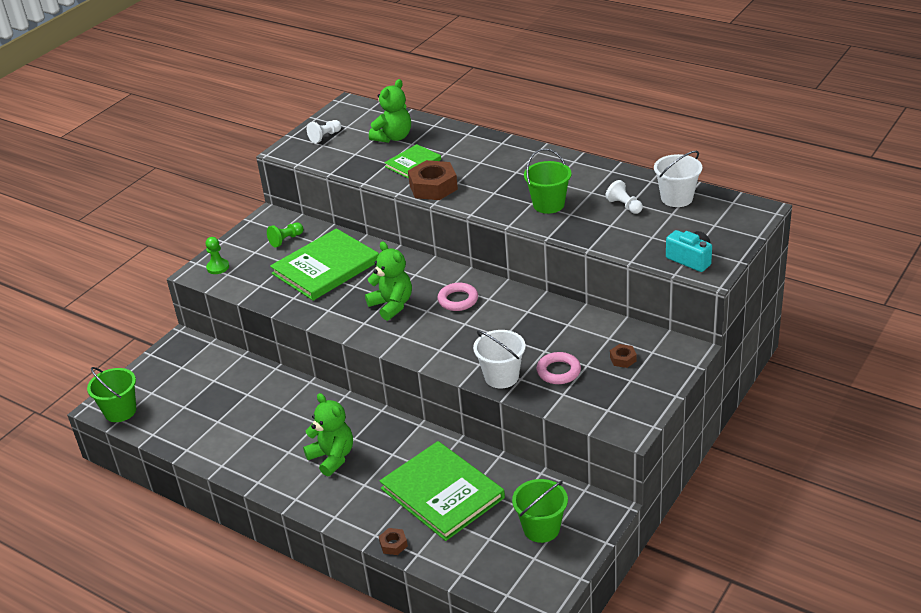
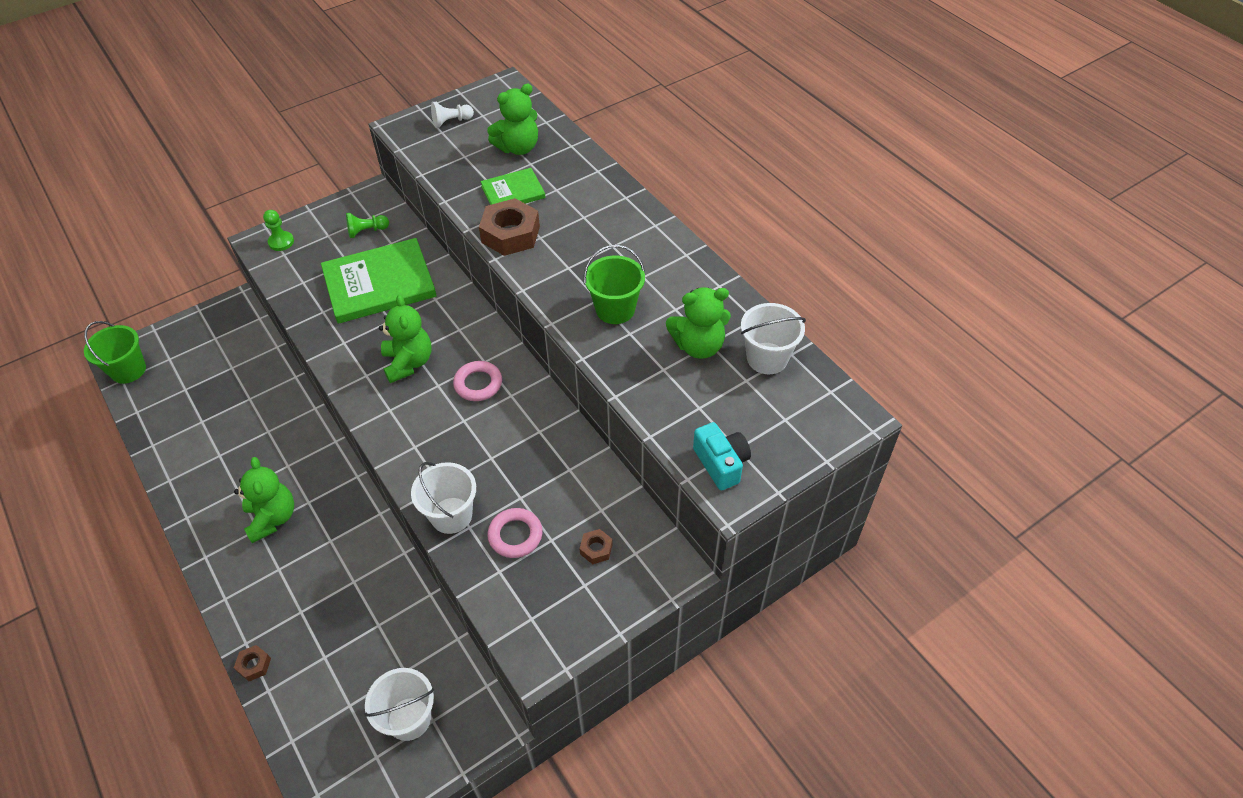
camera: 20 degrees right, 15 degrees up
green book [380,441,505,541] -> none
green bucket [512,479,568,543] -> white bucket [364,668,434,741]
white pawn [605,180,643,214] -> green teddy bear [666,288,731,359]

